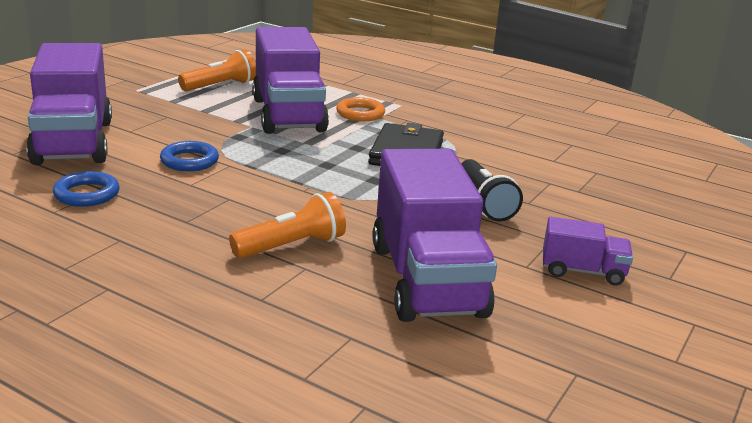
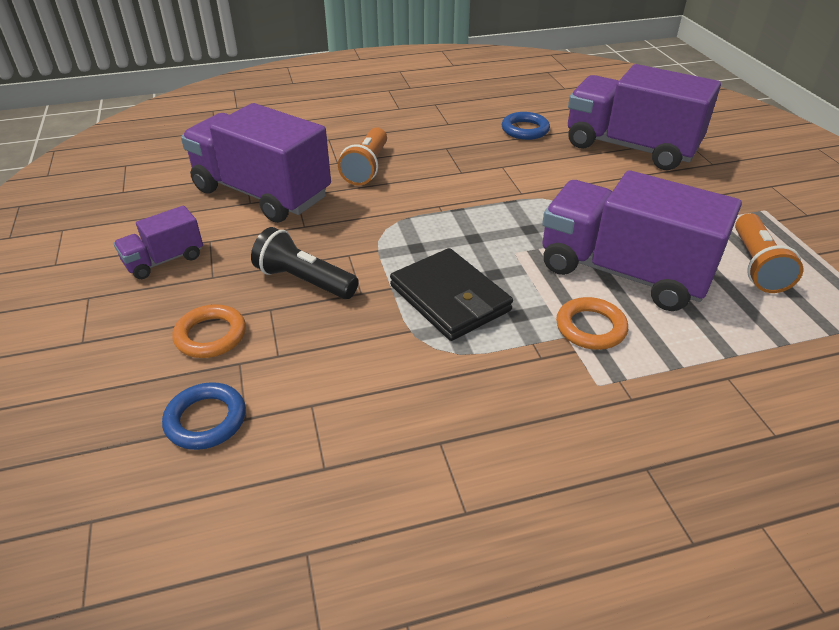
camera: 135 degrees right, 15 degrees up
blue ring [160,141,219,171] -> blue ring moved to [162,382,246,450]
none -> orange ring [172,304,246,358]

